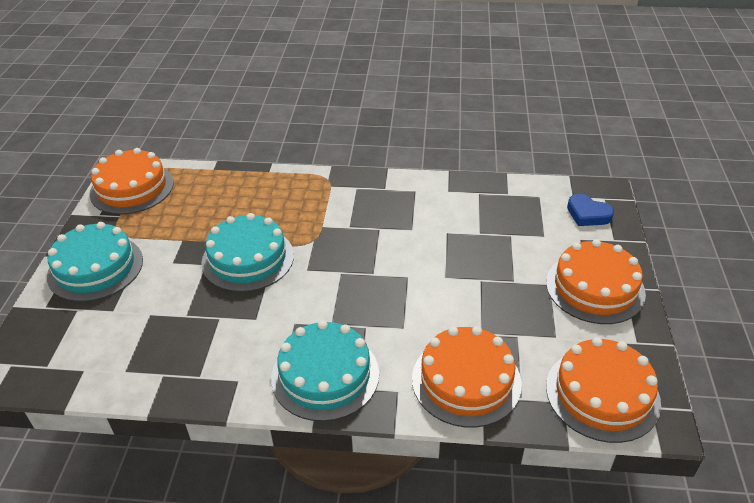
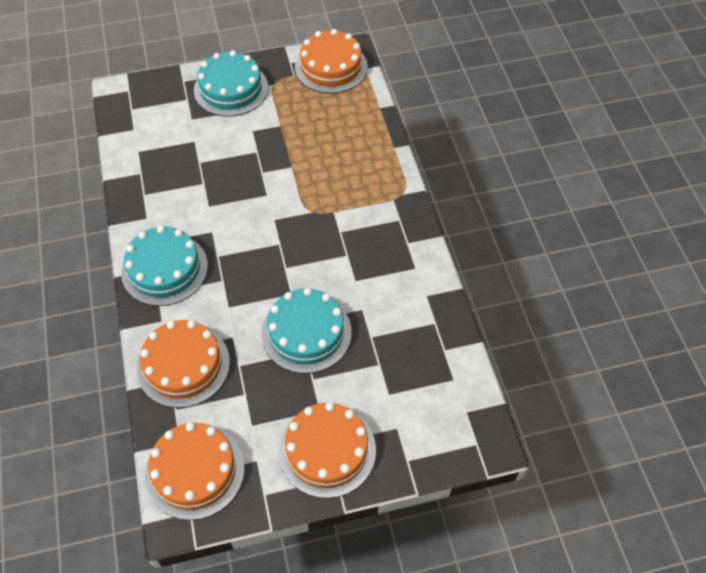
camera: 70 degrees right, 15 degrees up
turquoise cake [201,213,294,292] -> turquoise cake moved to [261,288,352,373]
blue heart [567,194,614,226] -> none

